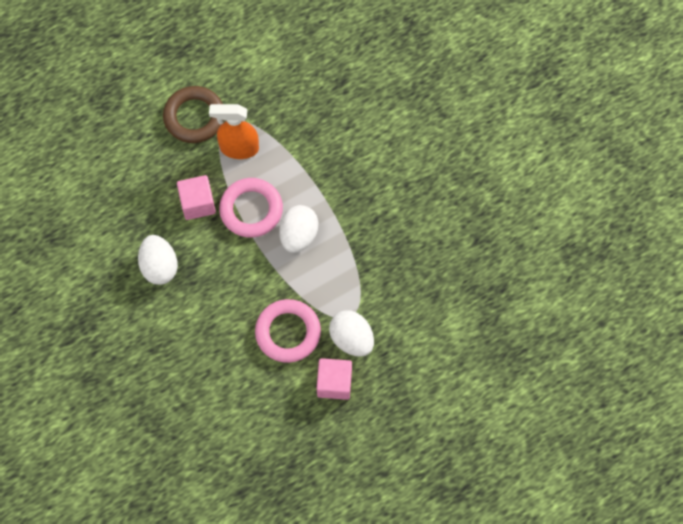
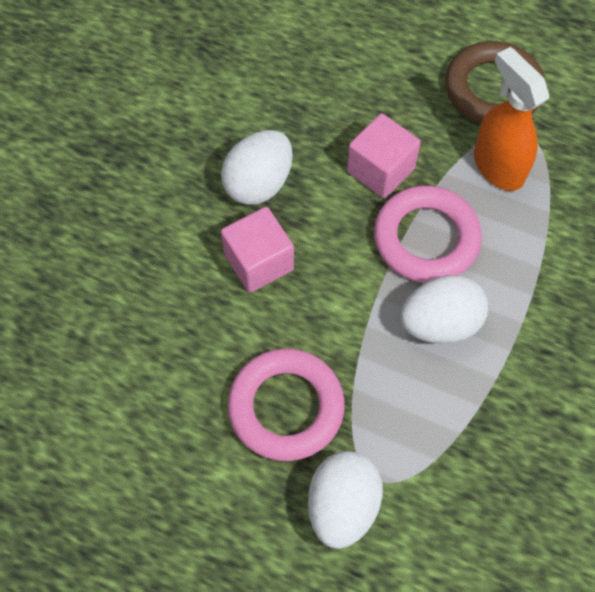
camera: 55 degrees right, 5 degrees down
pink cube [317,358,352,400] -> pink cube moved to [221,207,294,293]

